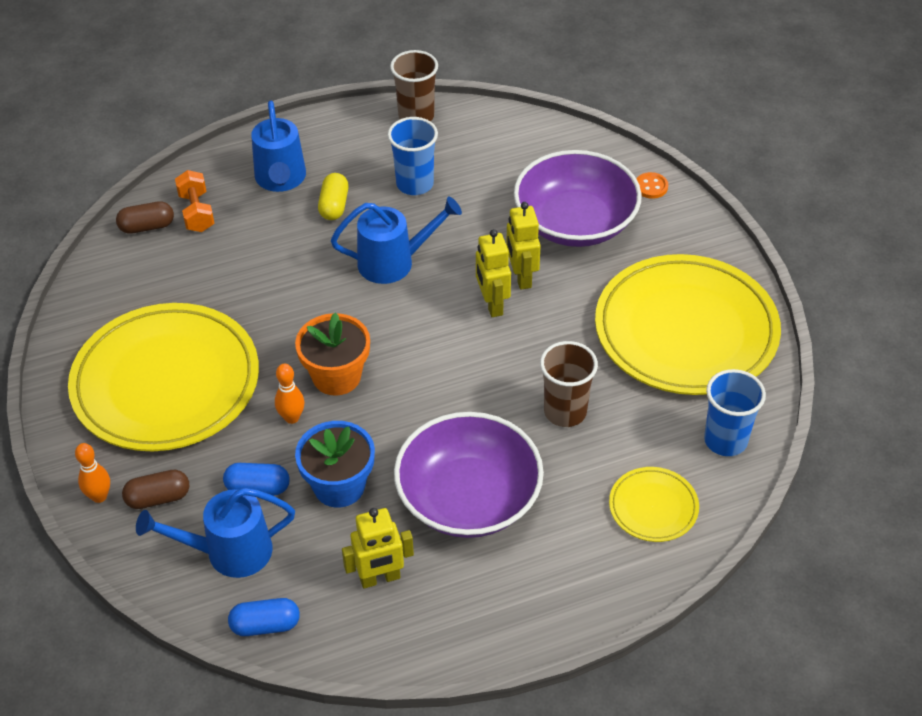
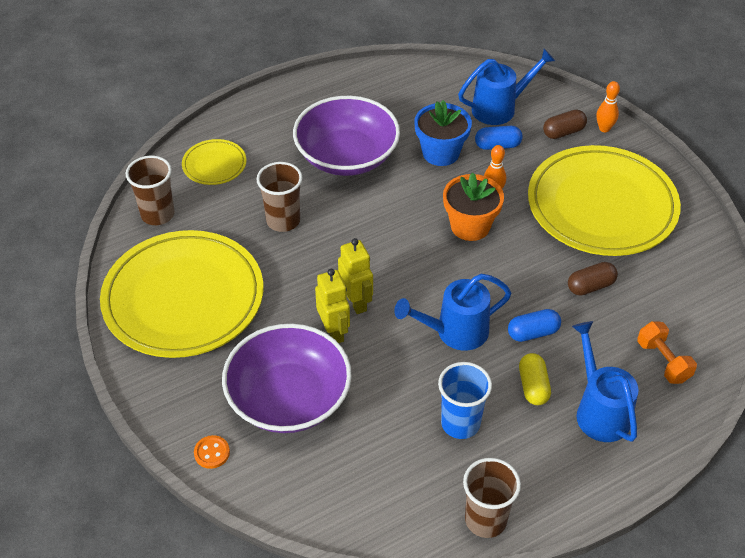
camera: 170 degrees right, 0 degrees up
brown capsule [116,201,174,234] -> brown capsule moved to [568,262,618,295]
blue capsule [228,598,300,636] -> blue capsule moved to [508,309,561,342]
yellow robot [342,508,414,588] -> none
blue cup [704,369,766,456] -> brown cup [126,156,175,225]

